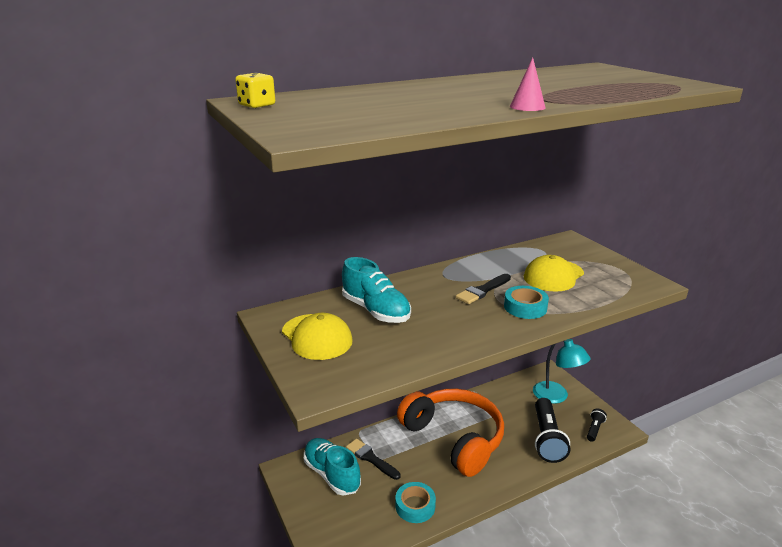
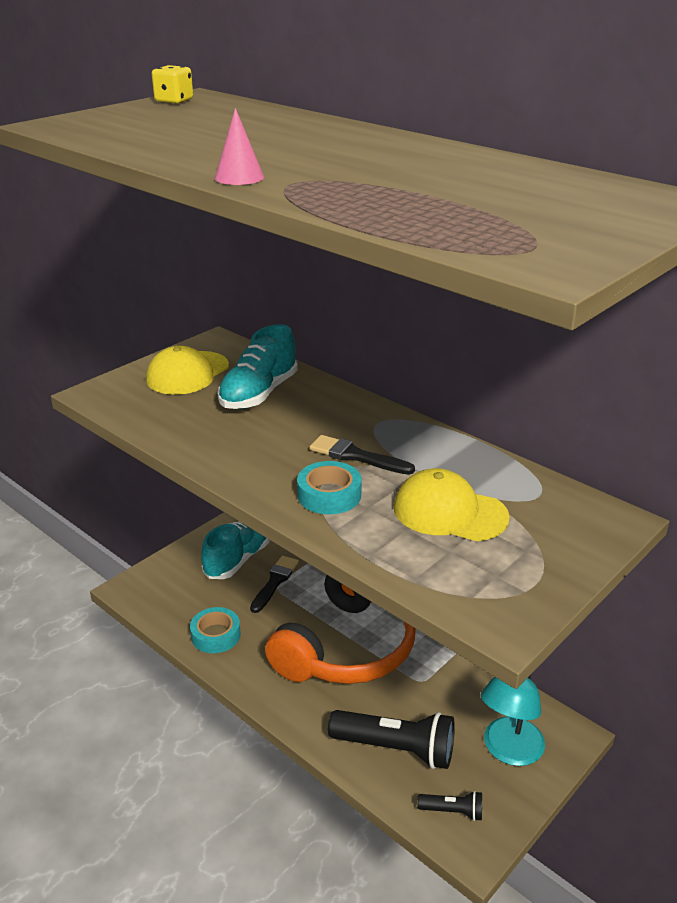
camera: 70 degrees right, 5 degrees up
black flashlight [535,398,570,463] -> black flashlight turned 150 degrees counterclockwise [328,710,455,769]

